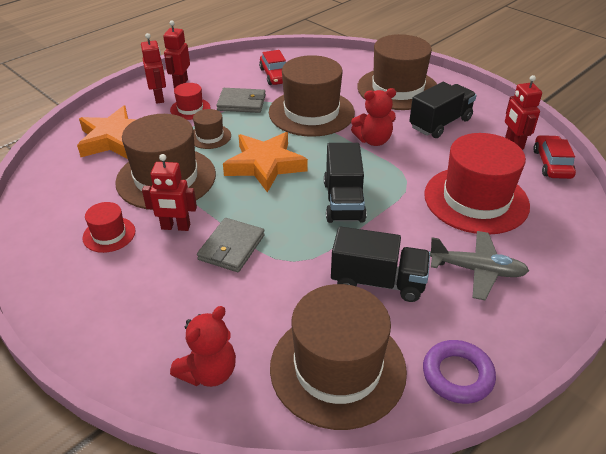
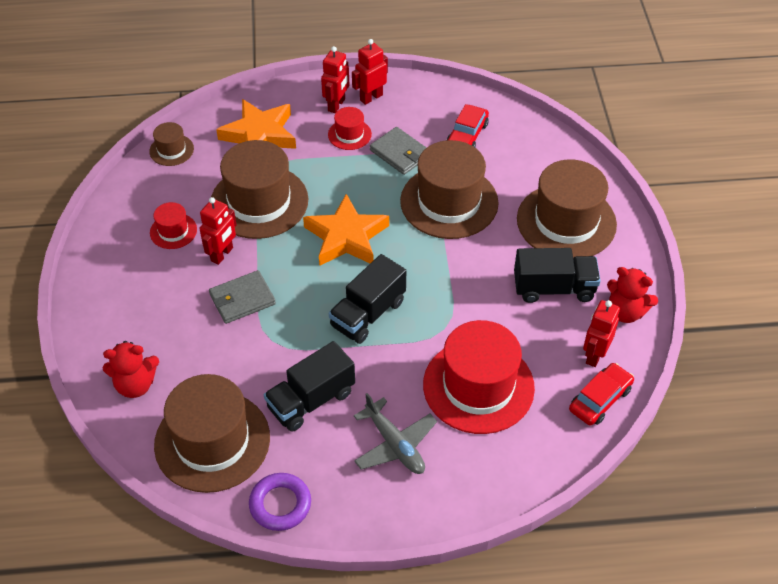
camera: 40 degrees right, 10 degrees up
red robot [142,154,197,231] -> red robot turned 105 degrees counterclockwise [200,197,236,265]
brown hat [193,109,231,149] -> brown hat moved to [149,122,194,166]
black truck [331,226,430,302] -> black truck turned 90 degrees clockwise [264,341,355,432]
red teddy bear [351,88,396,146] -> red teddy bear moved to [607,267,658,323]

